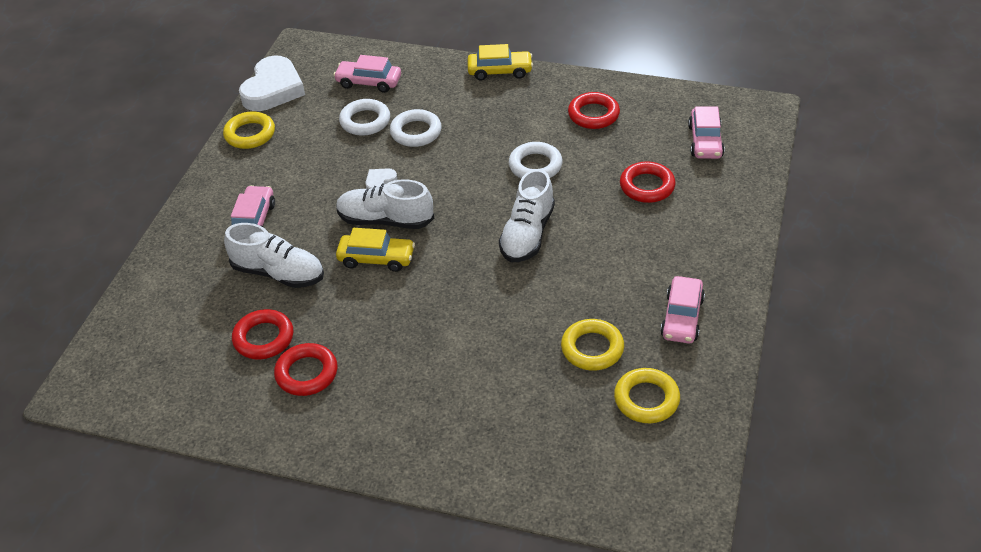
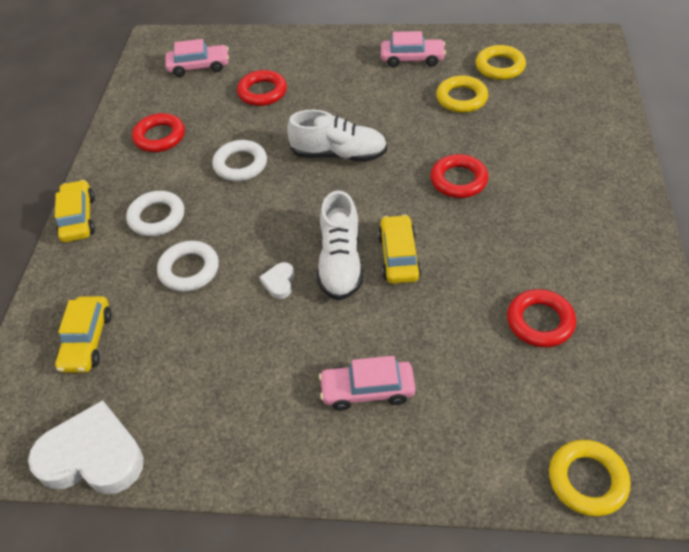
camera: 100 degrees left, 5 degrees up
yellow ring [223,111,275,149] -> yellow ring moved to [549,440,631,517]
white shoe [224,223,324,288] -> none
red ring [274,343,338,396] -> red ring moved to [431,154,488,198]
pink car [333,55,401,93] -> yellow car [55,296,112,373]
white ring [339,99,390,136] -> white ring moved to [126,191,184,236]
white heart [365,168,397,189] -> white heart turned 60 degrees clockwise [260,262,295,299]

